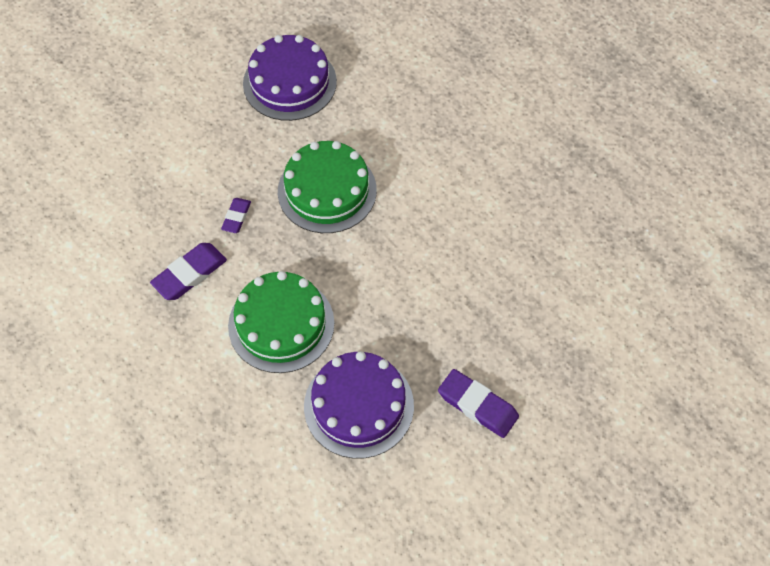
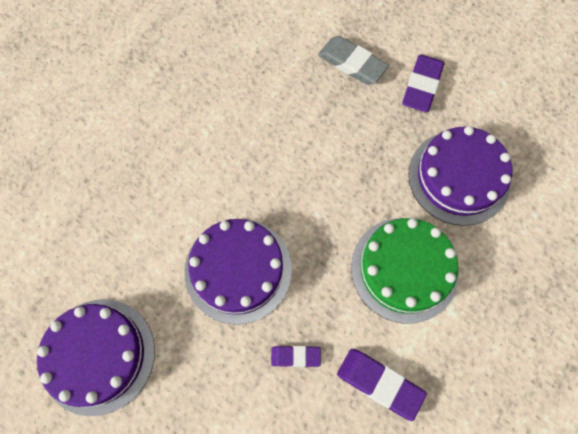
camera: 105 degrees left, 10 degrees up
green cake [278,141,377,233] -> purple cake [185,219,292,325]
none -> grey eraser [318,36,389,85]

